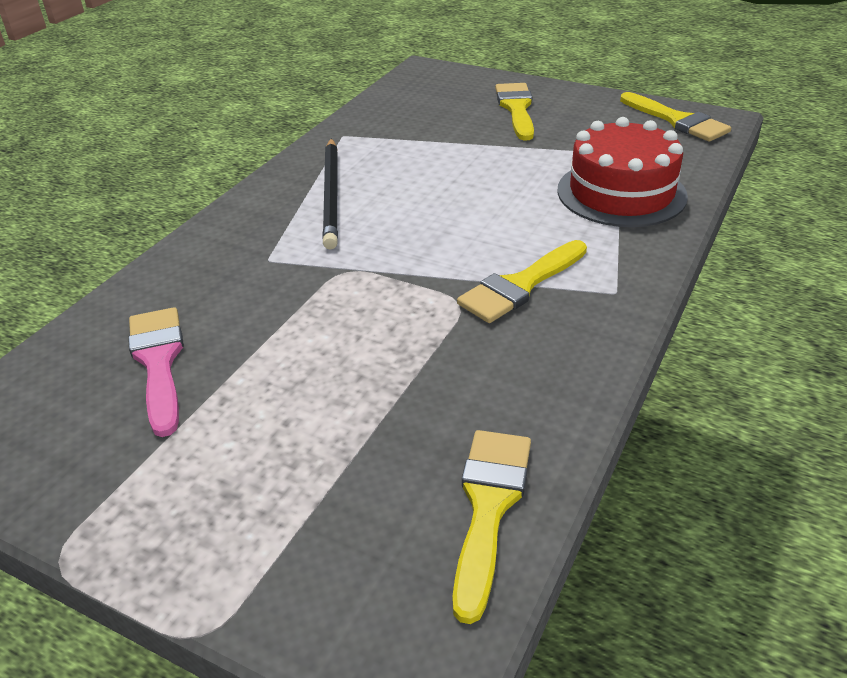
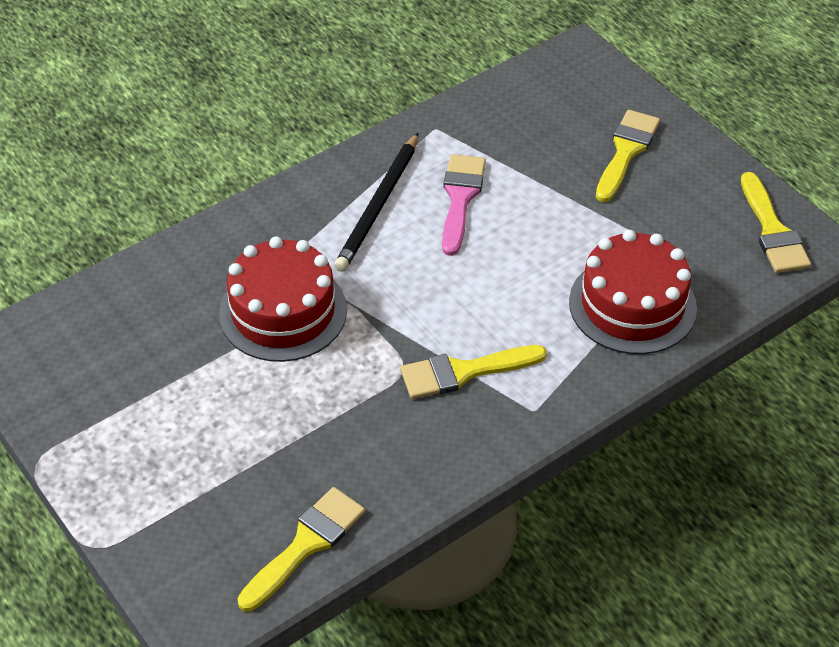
camera: 25 degrees right, 10 degrees up
pink brush [128,307,184,437] -> pink brush moved to [442,154,486,256]
none -> red cake [219,237,347,362]

